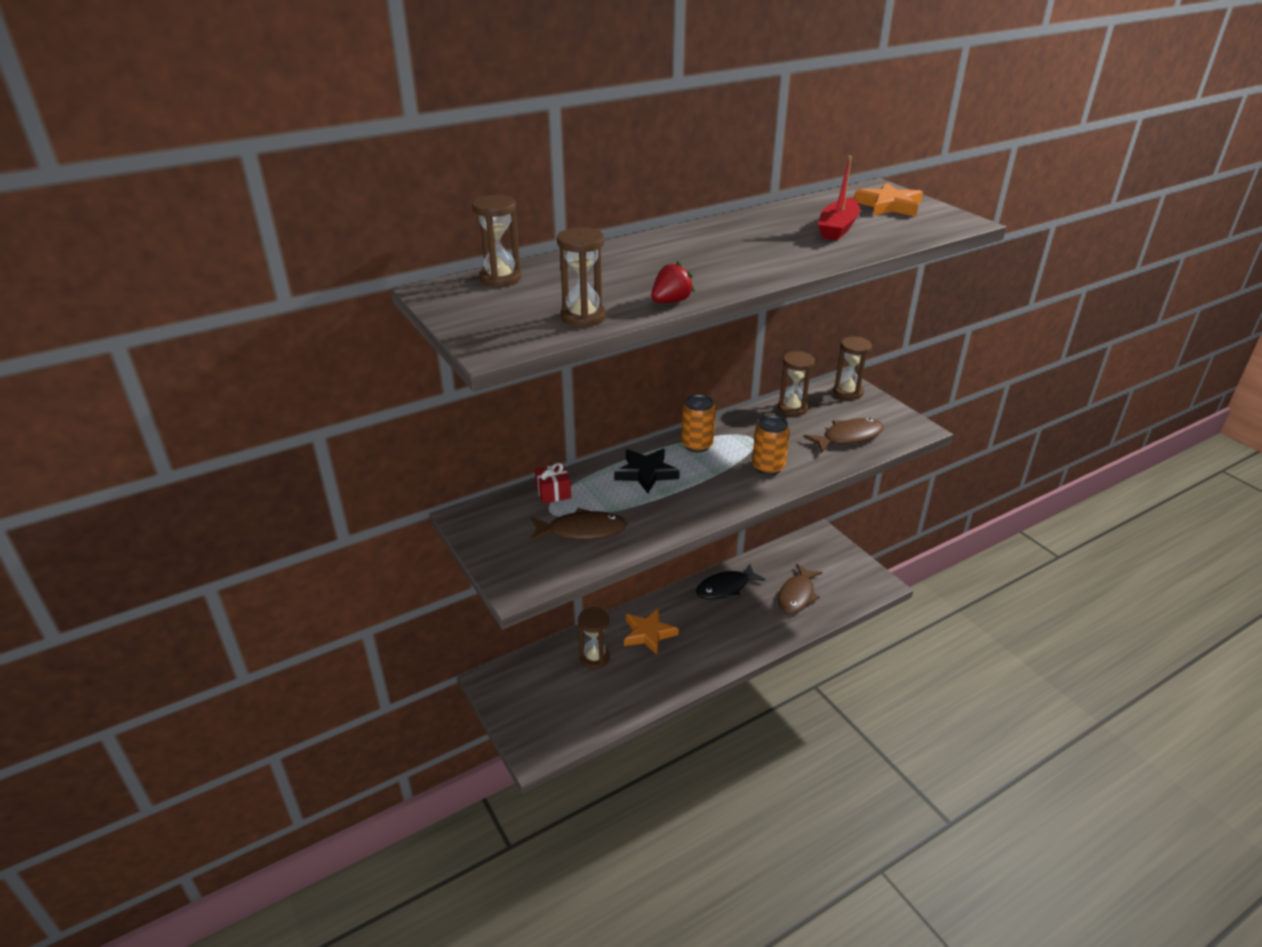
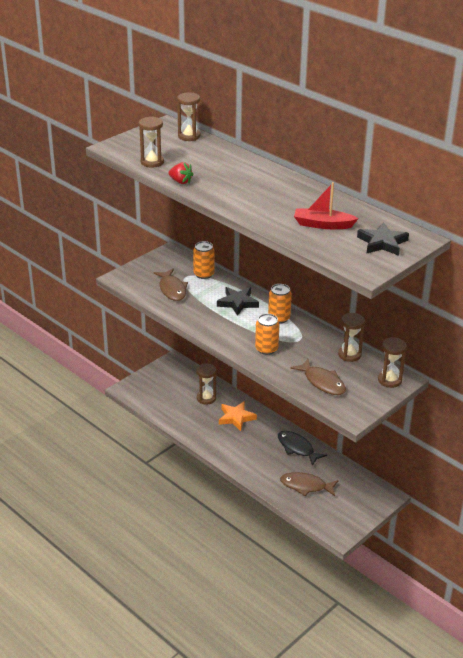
camera: 75 degrees right, 0 degrees up
red gift [535,463,571,504] -> orange can [193,241,215,279]
orange star [854,183,923,217] -> black star [357,222,409,256]

